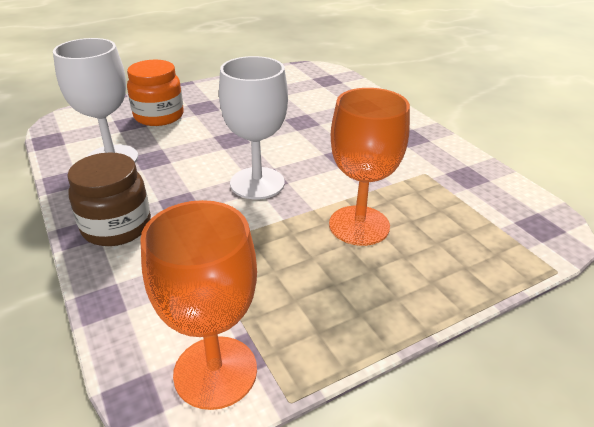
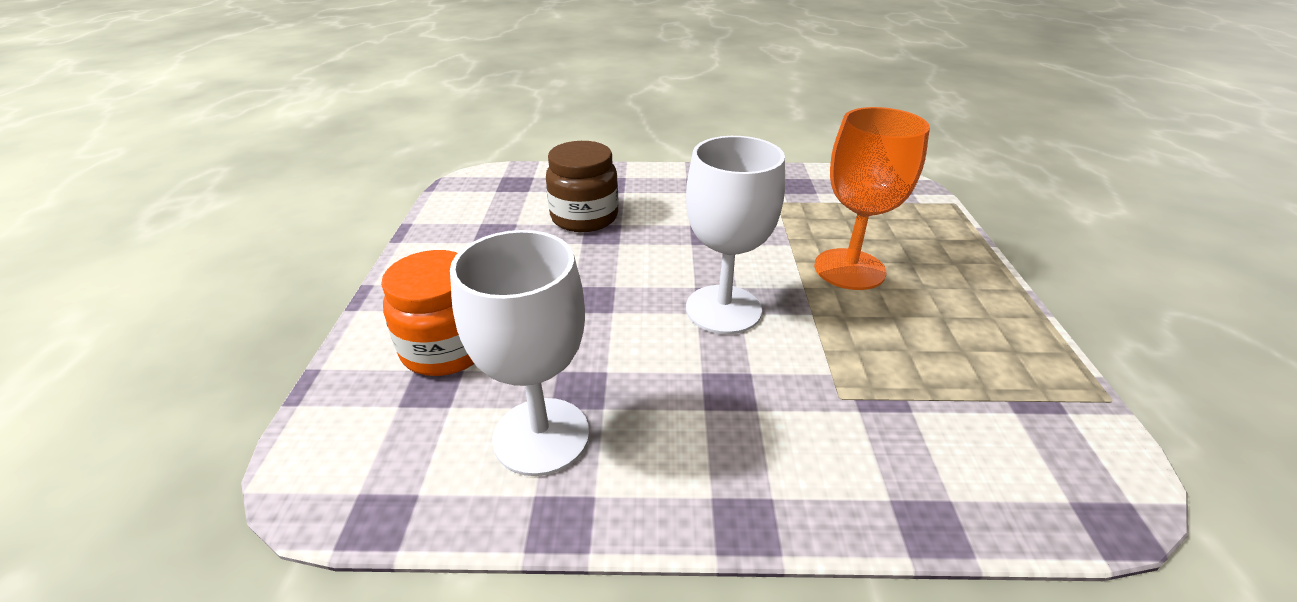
camera: 60 degrees left, 0 degrees up
brown jar [67,152,151,246] -> brown jar moved to [546,141,619,232]
orange goblet [140,200,257,410] -> none

